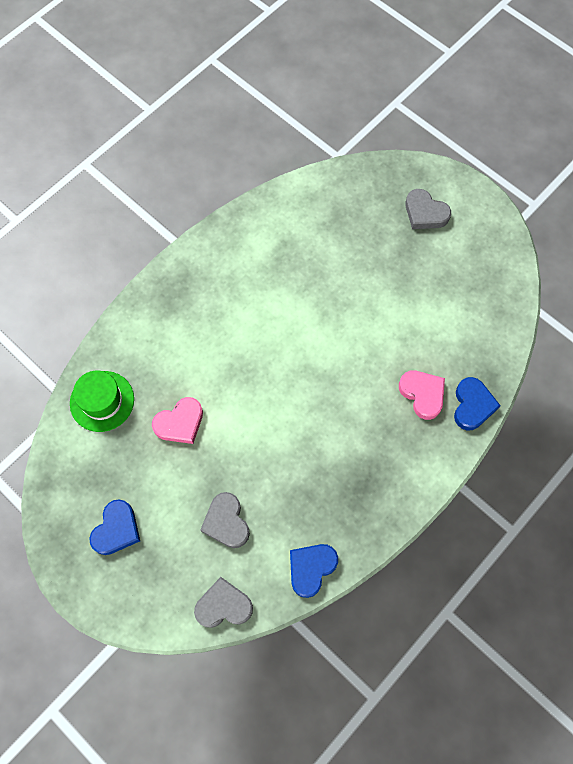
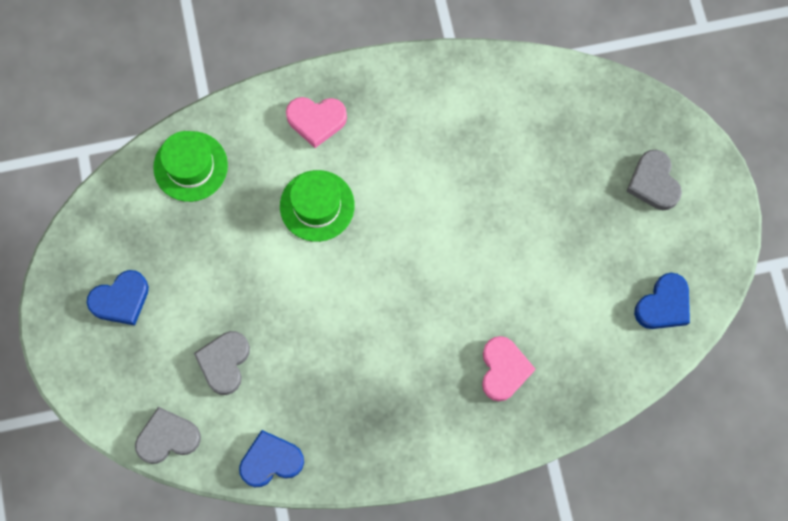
camera: 35 degrees right, 5 degrees up
pink heart [152,397,203,444] -> pink heart moved to [286,97,347,148]
grey heart [194,577,253,628] -> grey heart turned 45 degrees counterclockwise [135,407,201,464]
blue heart [454,377,501,431] -> blue heart moved to [634,273,690,329]
none -> green hat [280,170,355,242]

